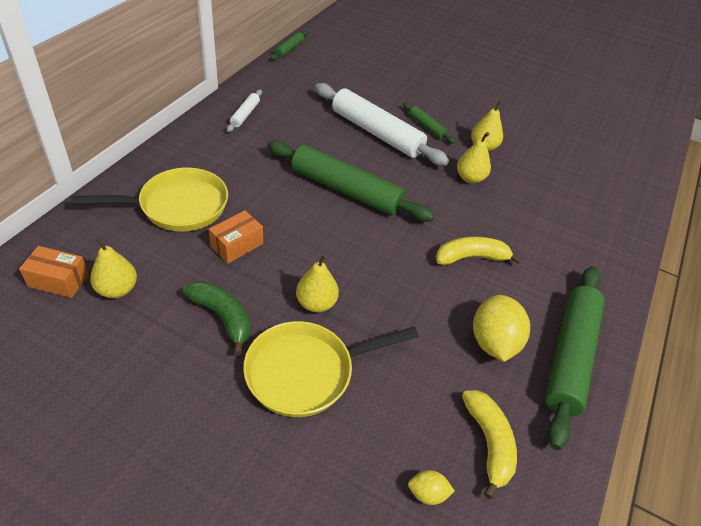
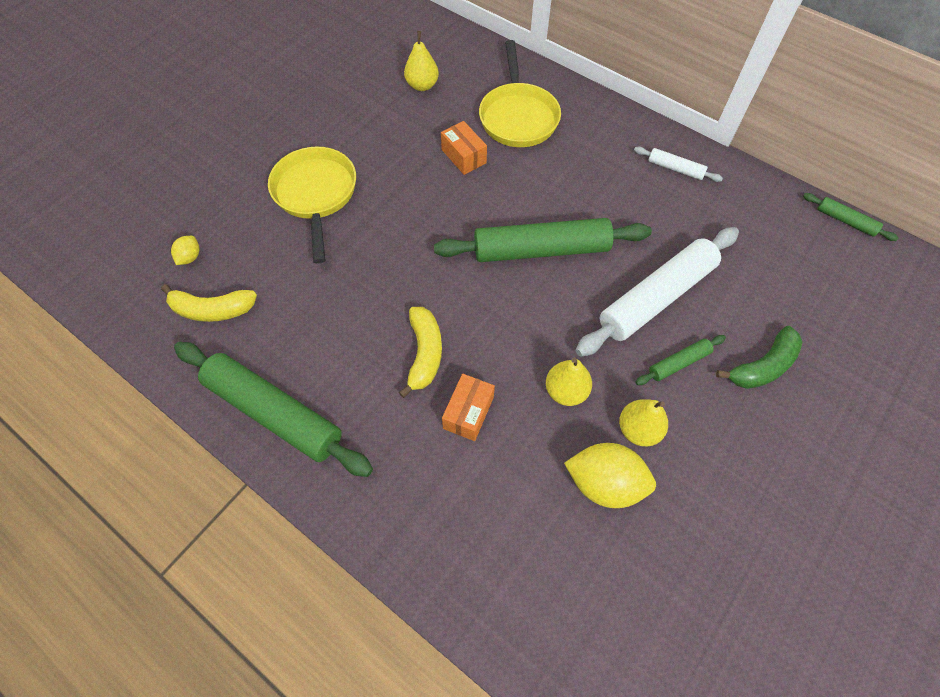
camera: 105 degrees right, 15 degrees up
orange box [19,246,89,298] -> orange box moved to [442,374,495,441]
green banana [183,281,251,355] -> green banana moved to [716,326,802,389]
green rolling pin [267,140,435,222] -> green rolling pin turned 45 degrees clockwise [434,218,652,262]
yellow pear [296,254,339,312] -> none
yellow lemon [473,295,530,362] -> yellow lemon moved to [564,443,656,508]

